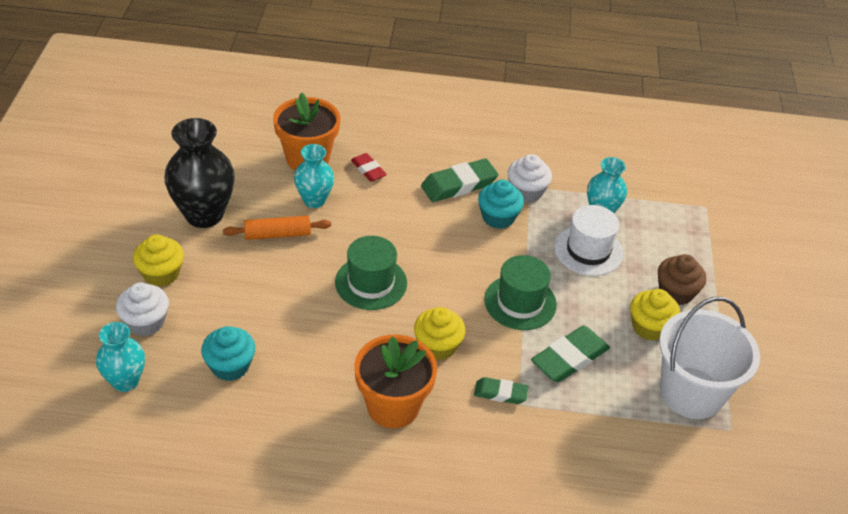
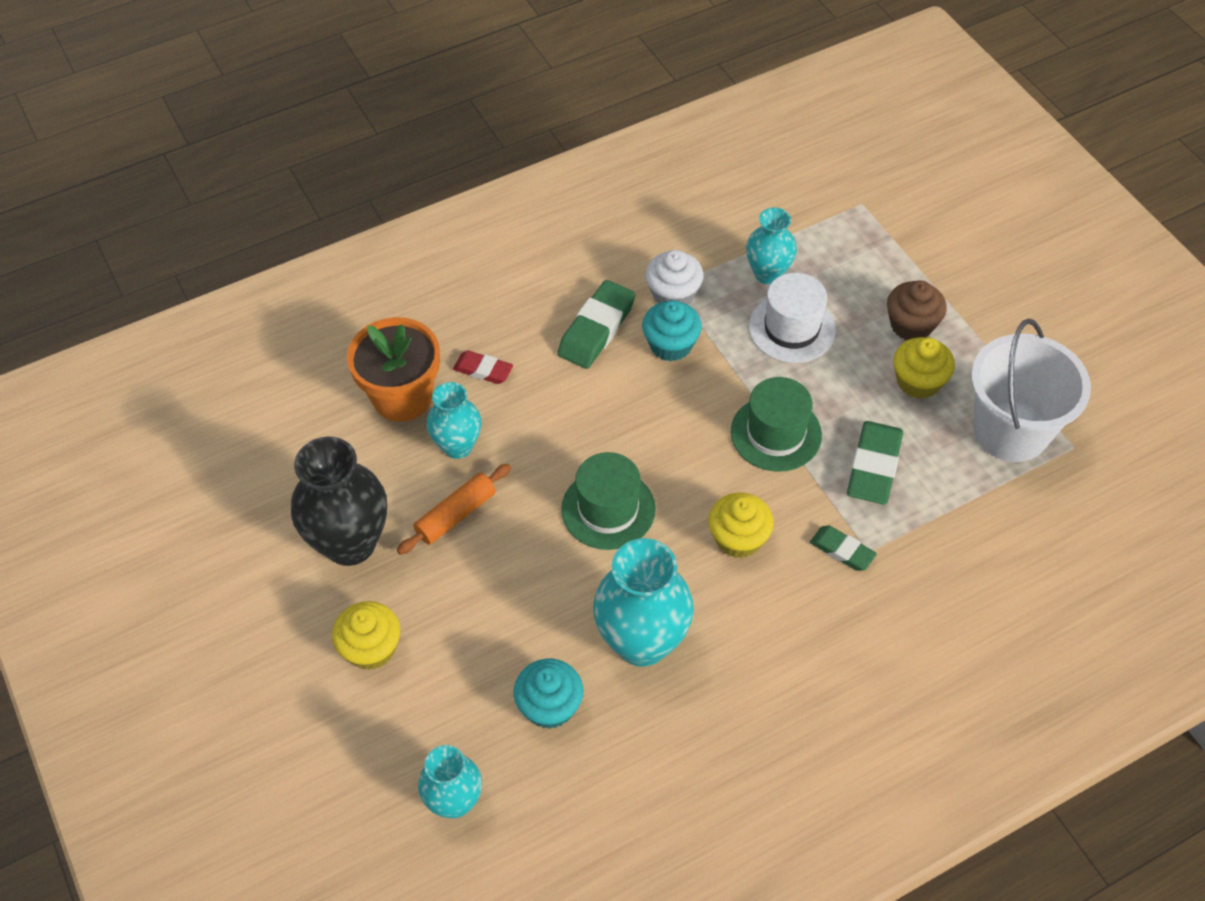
camera: 30 degrees left, 10 degrees up
white cupcake [116,283,169,336] -> none
orange flower pot [354,335,437,428] -> none
green eraser [474,377,528,404] -> green eraser turned 60 degrees clockwise [810,525,877,571]
none -> turquoise vase [593,538,694,667]

